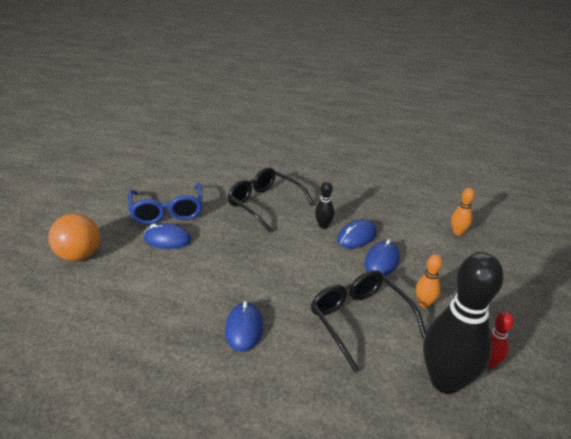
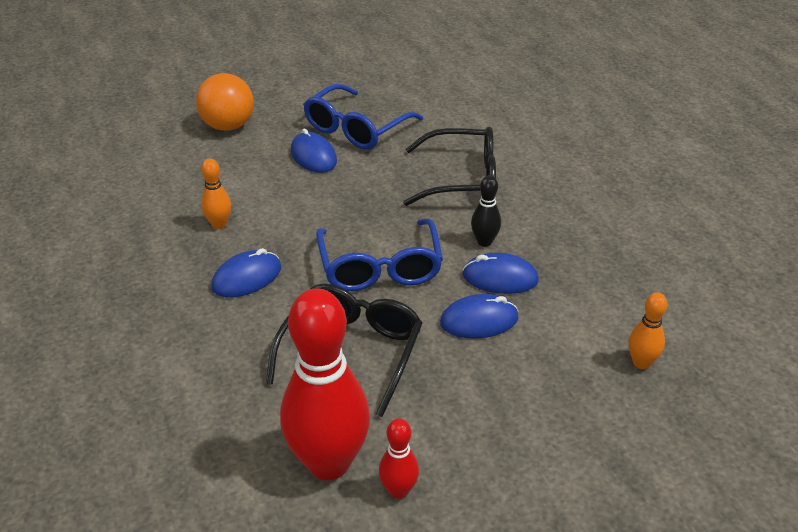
camera: 50 degrees right, 5 degrees up
black glasses [228,167,314,232] -> black glasses turned 90 degrees clockwise [403,127,496,206]
orange bowling pin [416,254,442,308] -> orange bowling pin moved to [201,158,231,229]
black bowling pin [423,252,504,394] -> red bowling pin [280,288,370,480]
none -> blue glasses [316,218,443,291]

